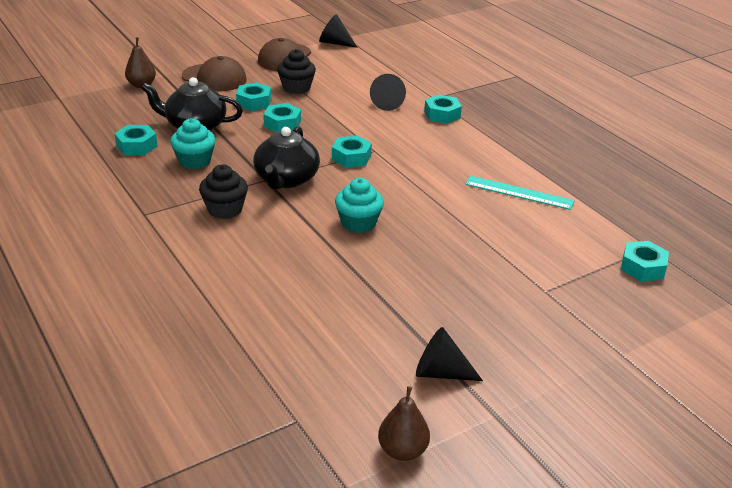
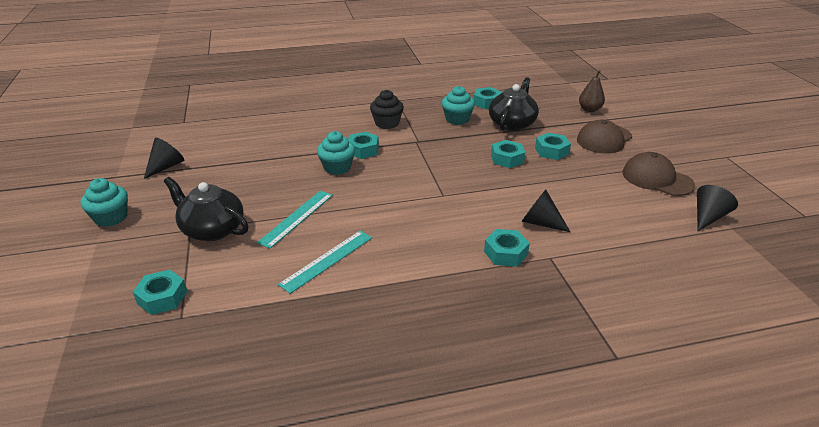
camera: 110 degrees right, 0 degrees up
black teapot [253,126,320,190] -> black teapot moved to [164,177,248,241]
black cupcake [277,49,316,94] -> none
turquoise nut [332,135,372,168] -> turquoise nut moved to [348,132,379,159]
brown pear [378,386,430,461] -> none
none -> turquoise cupcake [81,178,128,227]
none -> turquoise ruler [257,191,333,249]

